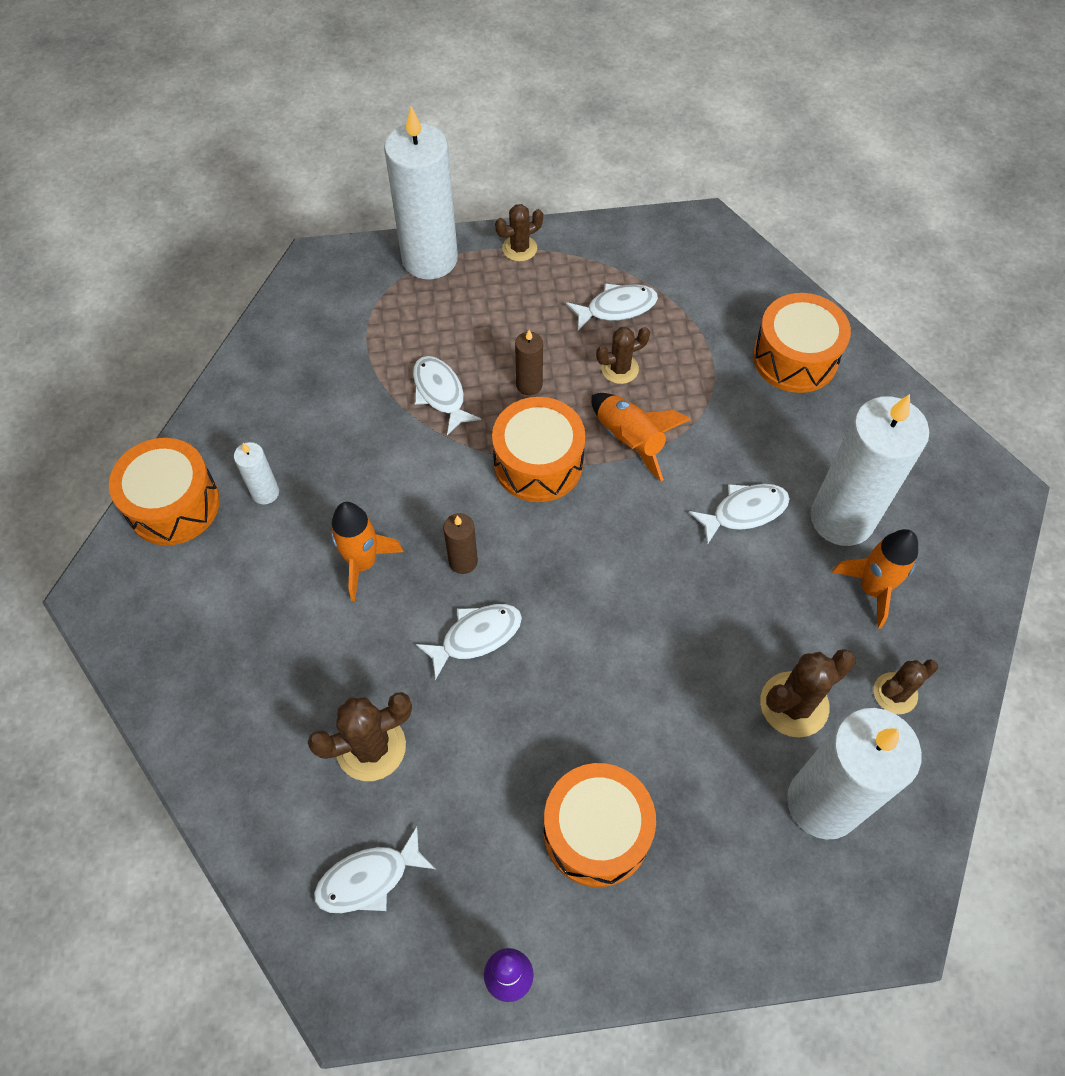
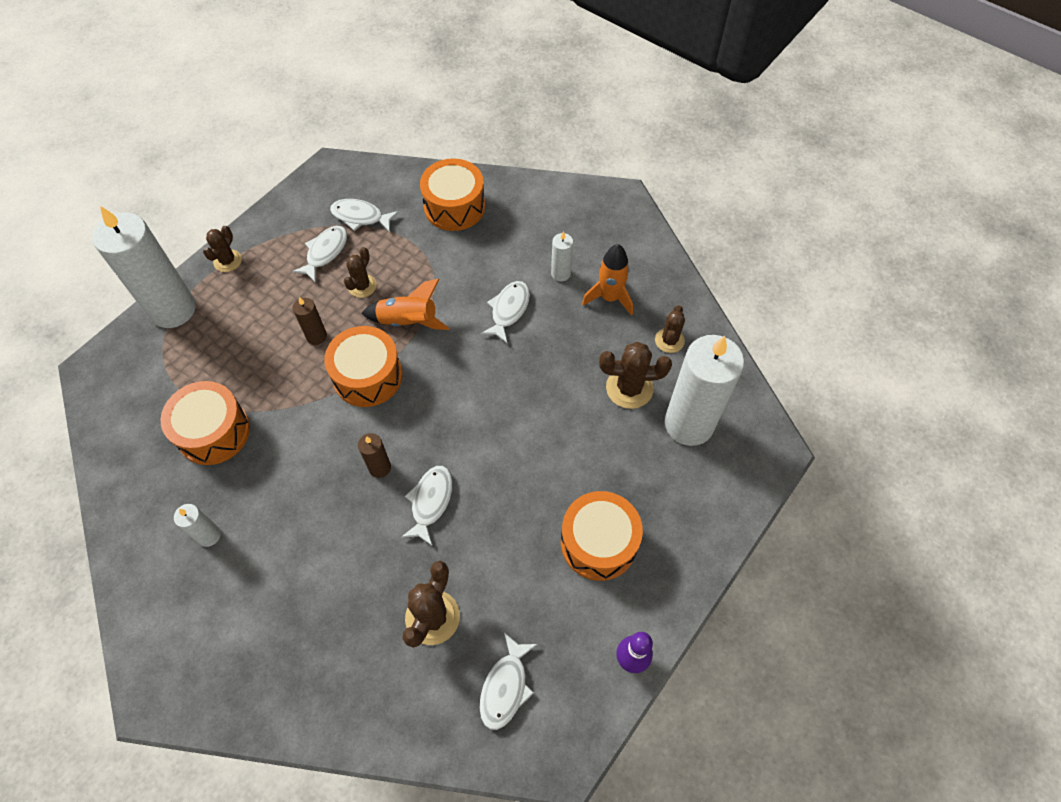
camera: 45 degrees left, 0 degrees up
orange drum [109,438,220,545] -> orange drum moved to [160,381,250,465]
orange rocket [331,502,404,601] -> none
white fish [413,356,481,435] -> white fish moved to [330,199,399,232]
brown cactus [760,649,856,738] -> brown cactus turned 75 degrees clockwise [599,342,672,409]
white candle [811,394,929,546] -> white candle [551,231,573,281], size x0.44

